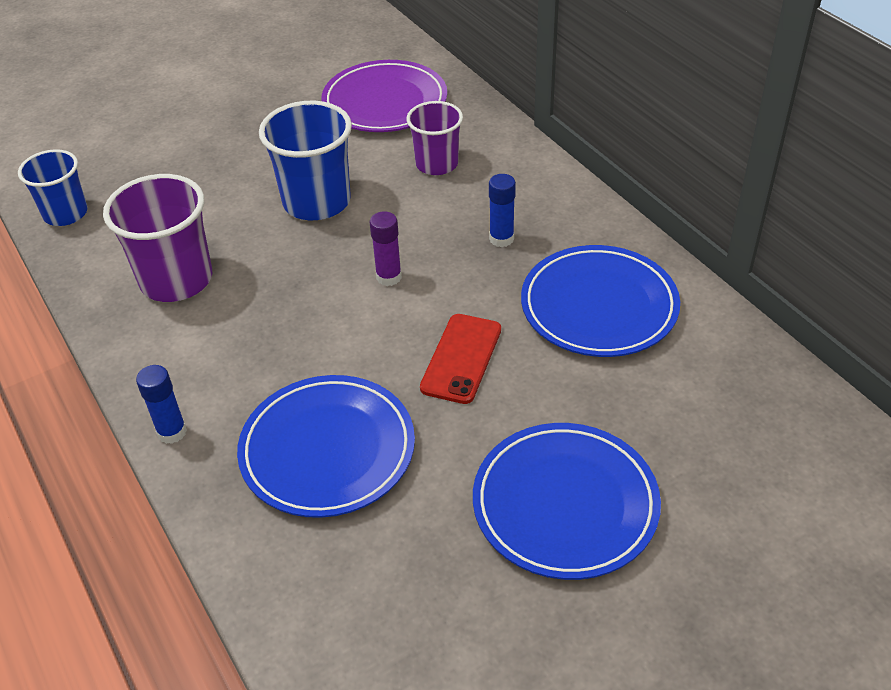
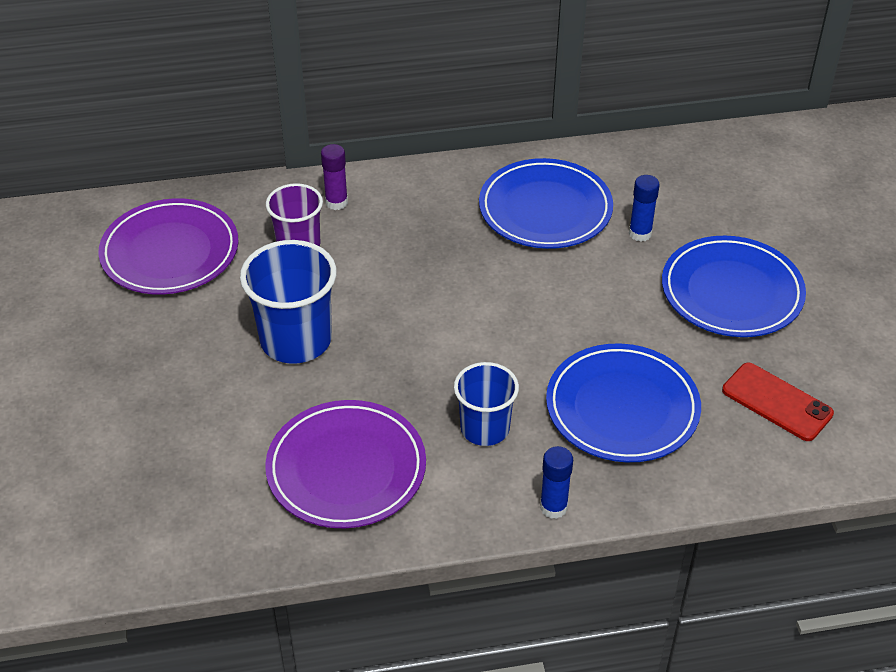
camera: 70 degrees left, 0 degrees up
blue cup [18,149,87,226] -> blue cup moved to [454,362,519,446]
purple cup [103,174,212,302] -> purple plate [265,400,426,528]
purple glue stick [370,211,402,286] -> purple glue stick moved to [321,144,348,210]
red phone [420,314,501,404] -> red phone moved to [722,362,834,441]
blue glue stick [489,174,516,247] -> blue glue stick moved to [629,175,660,242]

